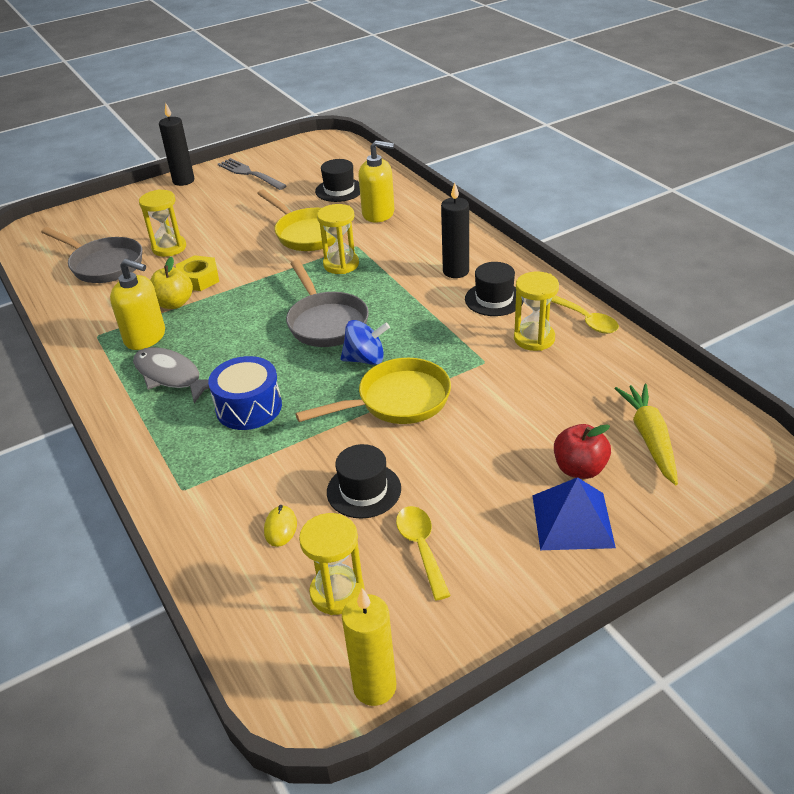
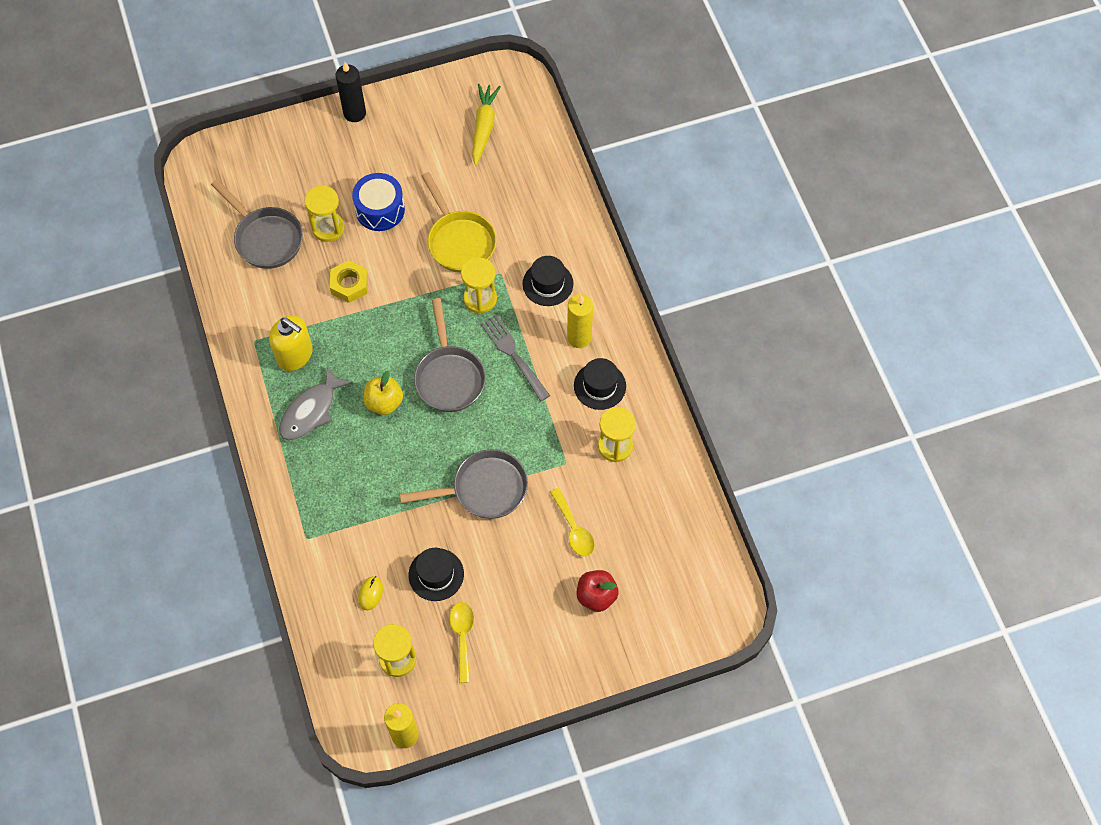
camera: 10 degrees right, 25 degrees up
grey fish [133,347,209,403] -> grey fish turned 105 degrees counterclockwise [279,365,353,441]
yellow apple [150,257,193,309] -> yellow apple moved to [363,371,403,415]
blue drum [208,356,282,430] -> blue drum moved to [352,173,405,231]
grey fork [218,158,287,190] -> grey fork moved to [481,315,550,401]
yellow pan [295,358,451,424] -> grey pan [400,449,528,519]
black hat [315,159,360,202] -> black hat moved to [523,256,573,306]
blue spinning top [340,320,390,365] -> none
yellow soap dispenser [358,140,394,222] -> none
black candle [441,183,469,278] -> yellow candle [567,294,593,348]
blue pyramid [532,477,616,550] -> none
yellow spoon [551,295,619,334] -> yellow spoon moved to [550,488,595,557]
yellow carrot [614,384,678,485] -> yellow carrot moved to [472,84,501,166]

